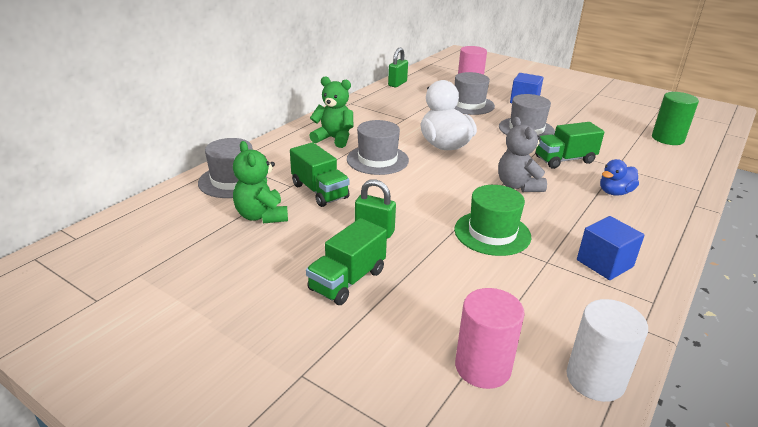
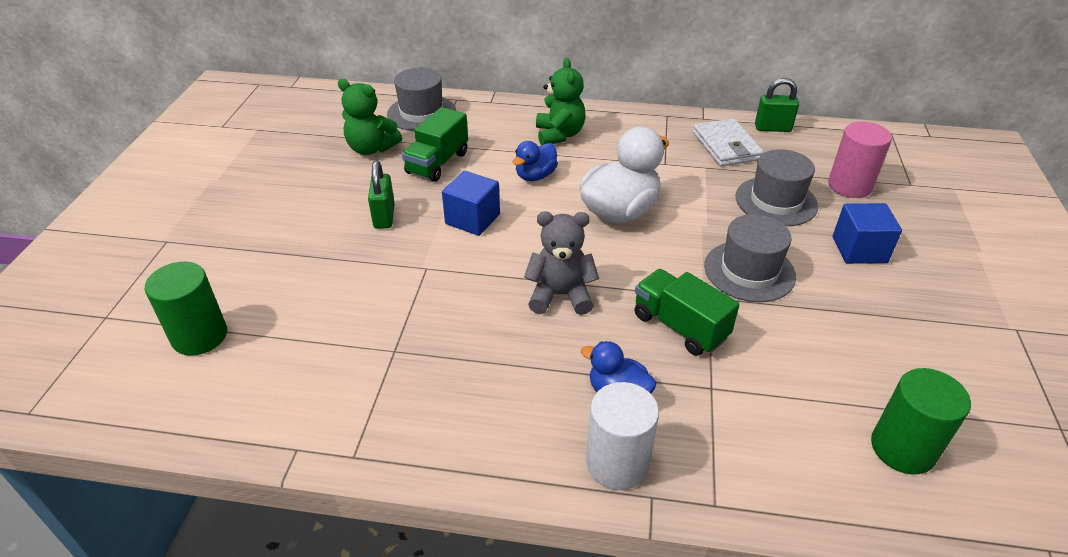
camera: 65 degrees right, 10 degrees up
green teddy bear [233,141,288,223] -> green teddy bear turned 105 degrees counterclockwise [338,79,402,155]
green truck [306,218,387,305] -> none
grey hat [347,120,409,175] -> blue duck [512,141,558,181]
green hat [454,185,531,256] -> none
pink cylinder [455,288,525,389] -> green cylinder [145,261,227,356]
grey teddy bear [498,117,547,192] -> grey teddy bear turned 45 degrees clockwise [524,211,599,315]
white cylinder [567,299,648,402] -> white cylinder moved to [586,382,659,490]
blue cube [577,216,644,280] -> blue cube moved to [442,171,500,236]
none -> white wallet [693,118,764,166]

